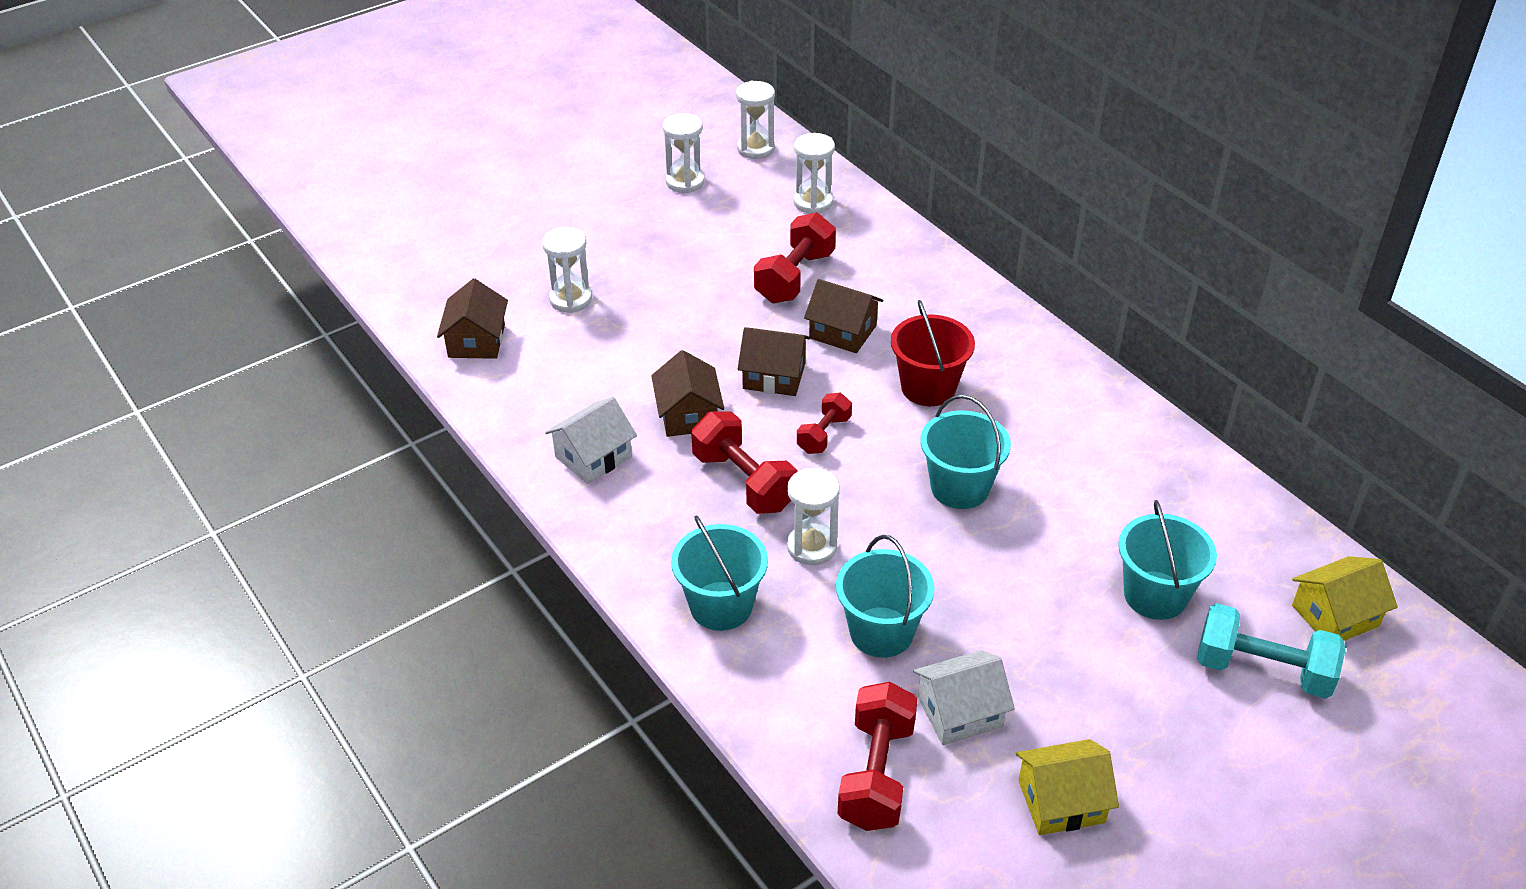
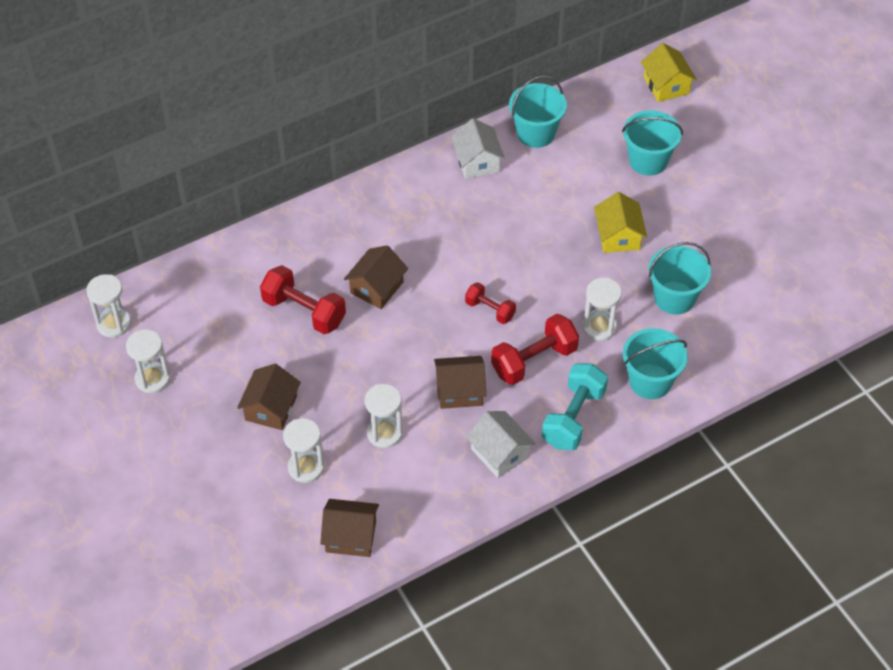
camera: 85 degrees left, 10 degrees up
brown house [738,327,810,396] -> brown house moved to [237,364,301,430]
white hourglass [794,133,835,214] -> white hourglass moved to [365,384,403,448]
red dumbbell [838,682,918,831] -> none
red bucket [891,300,975,406] -> none
white house [913,650,1015,745] -> white house moved to [451,118,505,179]
turquoise bucket [921,395,1011,509] -> turquoise bucket moved to [509,76,567,148]
yellow house [1016,739,1119,835] -> yellow house moved to [594,192,647,253]
turquoise dumbbell [1197,603,1345,699] -> turquoise dumbbell moved to [542,363,608,450]

